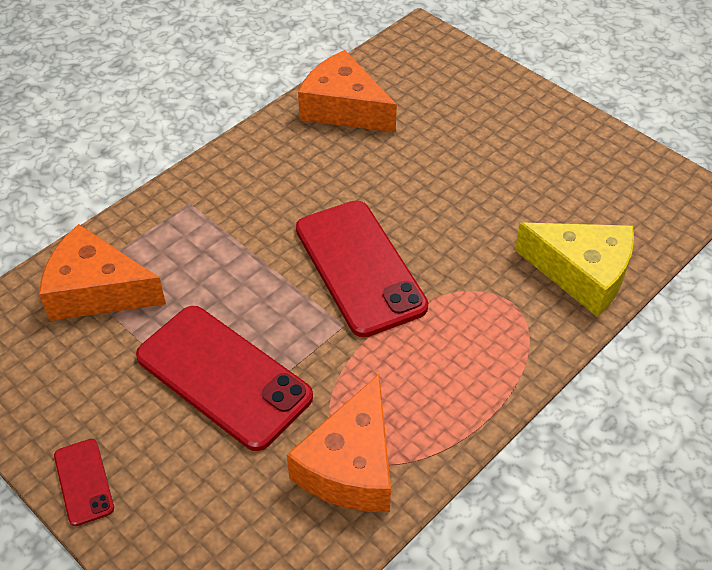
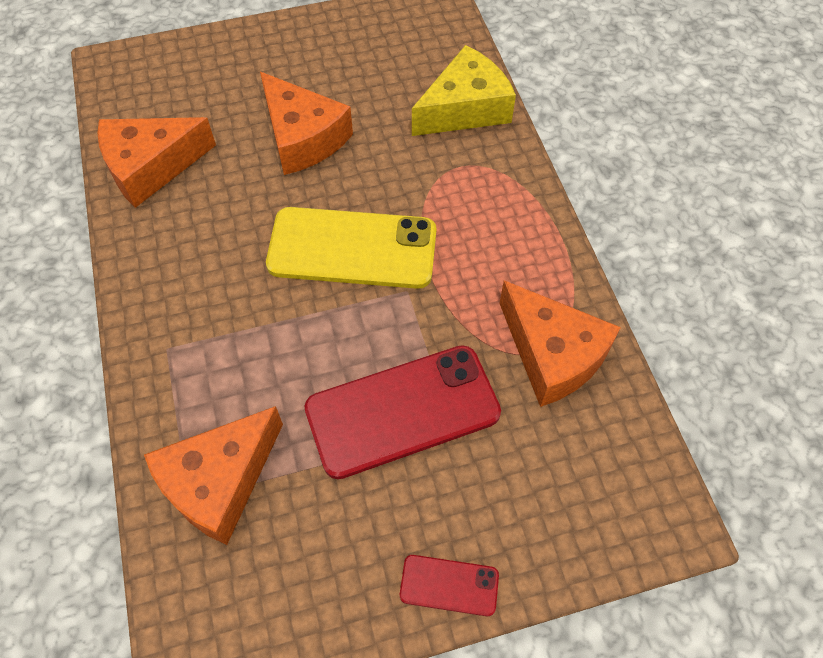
camera: 60 degrees left, 10 degrees up
red phone [296,201,428,337] -> yellow phone [266,207,436,289]
none -> orange cheese [260,72,353,175]

